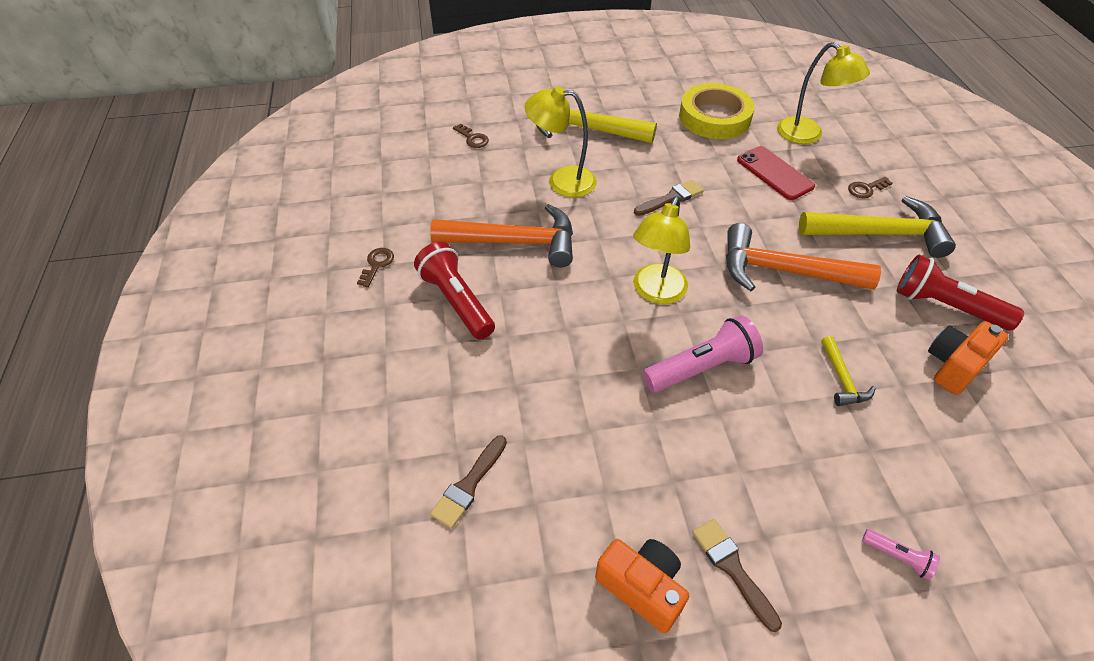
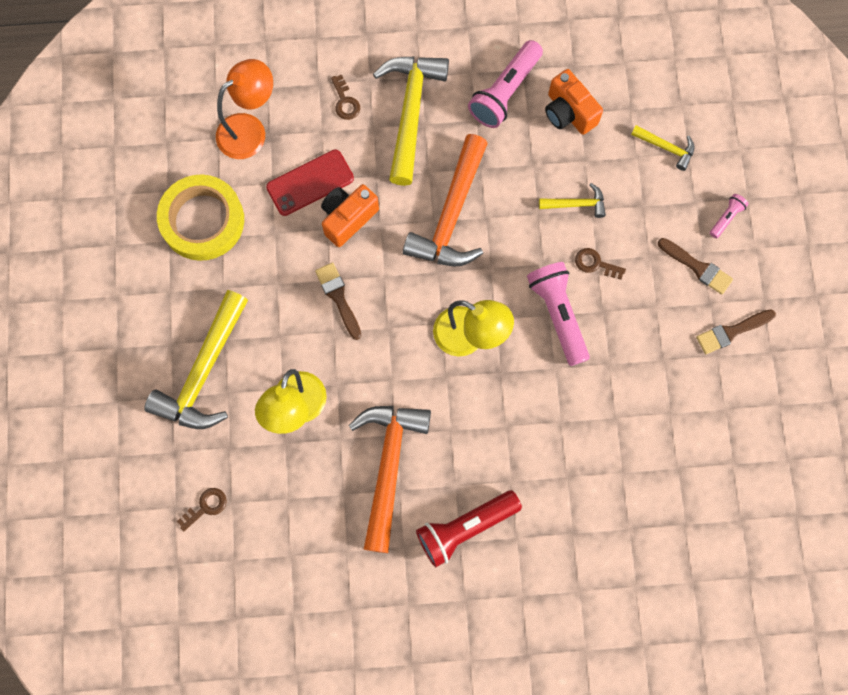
camera: 85 degrees left, 25 degrees up
brown key [357,248,394,287] -> brown key moved to [575,248,626,280]
brown brush [430,435,507,528] -> brown brush moved to [658,238,733,295]
orange camera [595,539,689,633] -> orange camera moved to [321,184,379,247]
yellow lamp [777,42,870,144] -> orange lamp [216,59,273,159]
red flashlight [897,255,1024,330] -> pink flashlight [468,40,543,128]
none -> yellow hammer [631,125,694,171]

